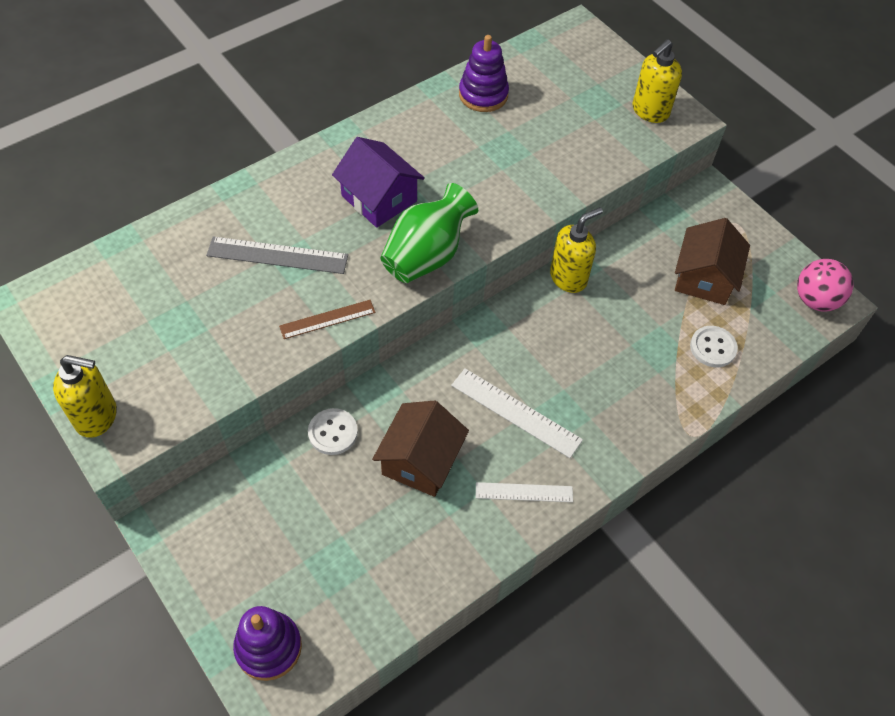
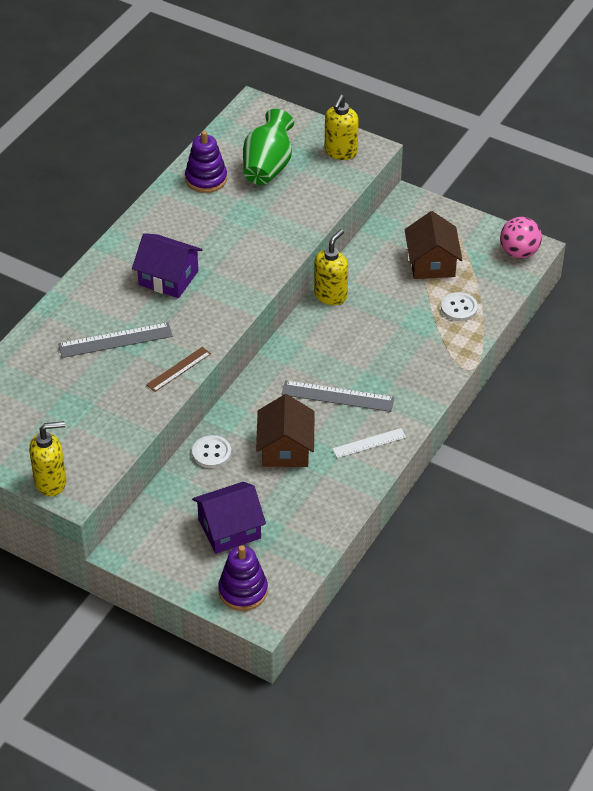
camera: 20 degrees left, 10 degrees down
green vase [380,183,478,283] -> green vase moved to [243,109,294,185]
white ruler [451,368,583,458] -> grey ruler [281,380,394,412]
none -> purple house [192,481,266,554]

